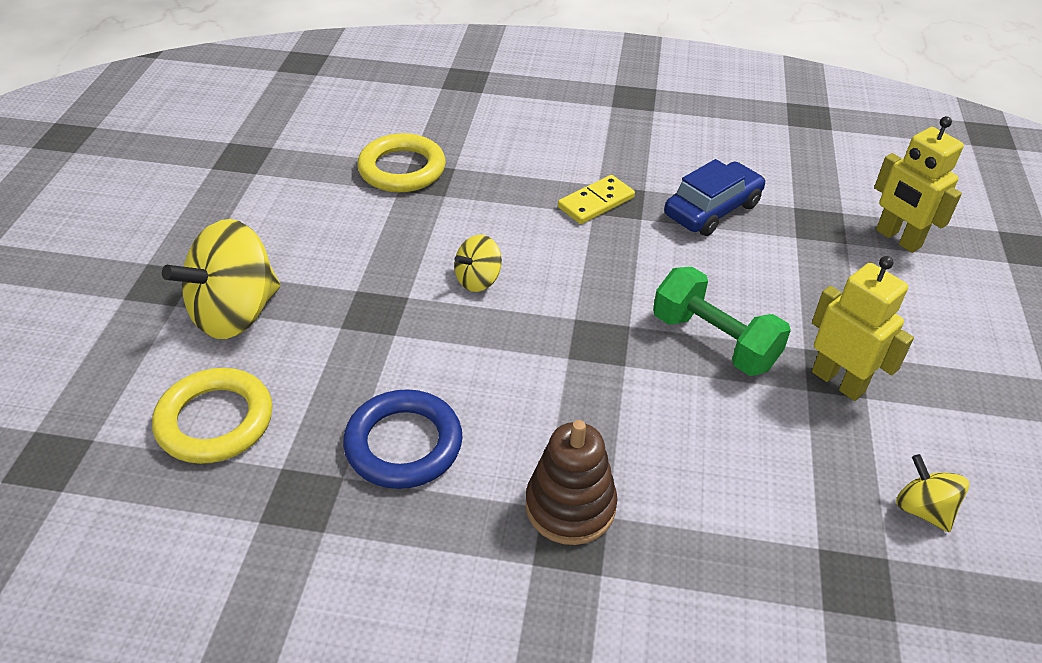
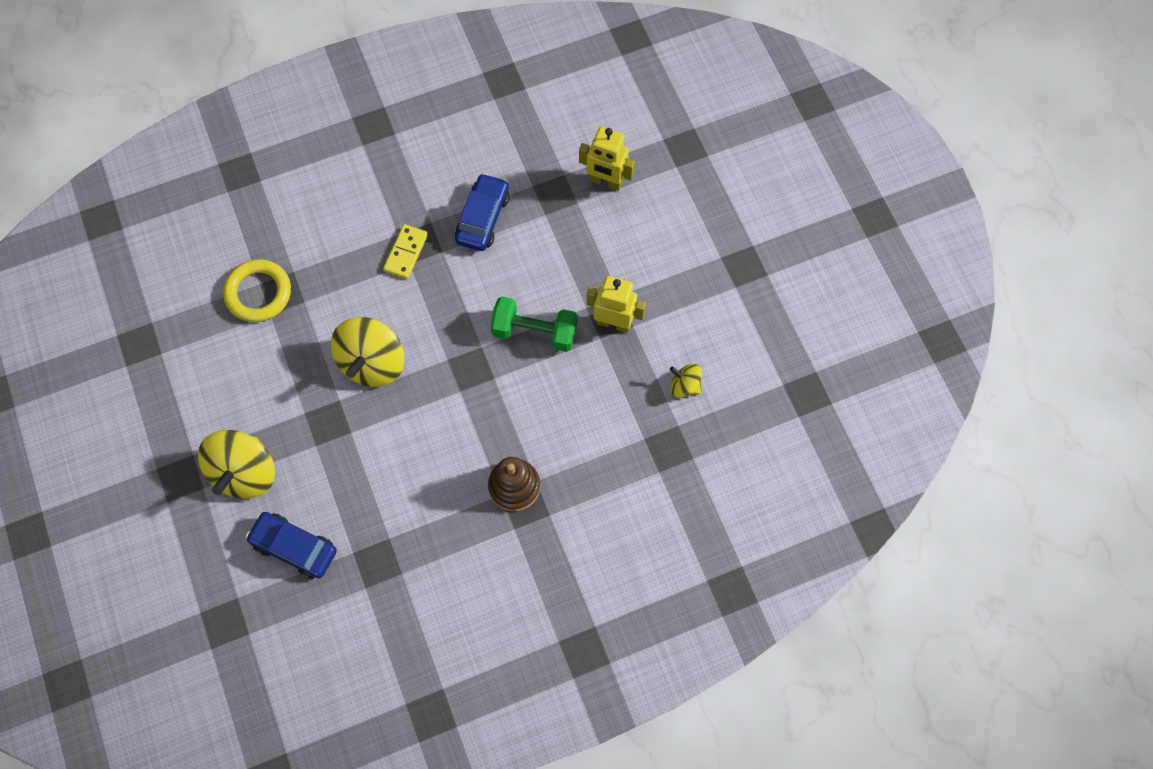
camera: 30 degrees left, 25 degrees up
yellow ring [152,368,273,464] -> blue car [246,512,337,579]
blue ring [343,389,462,489] -> none
yellow spinning top [454,235,502,292] -> yellow spinning top [331,317,404,387], size x1.96

